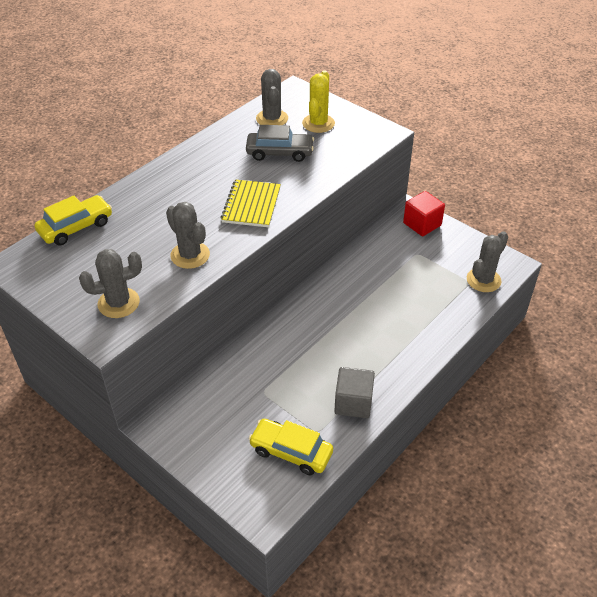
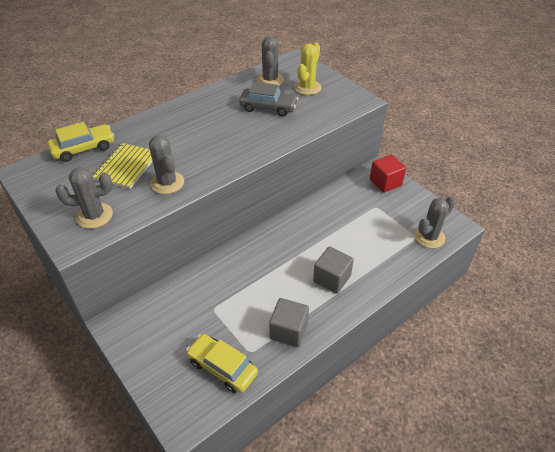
camera: 10 degrees right, 0 degrees up
yellow notebook [221,179,281,227] -> yellow notebook moved to [92,143,153,189]
none -> grey cube [313,246,354,294]

